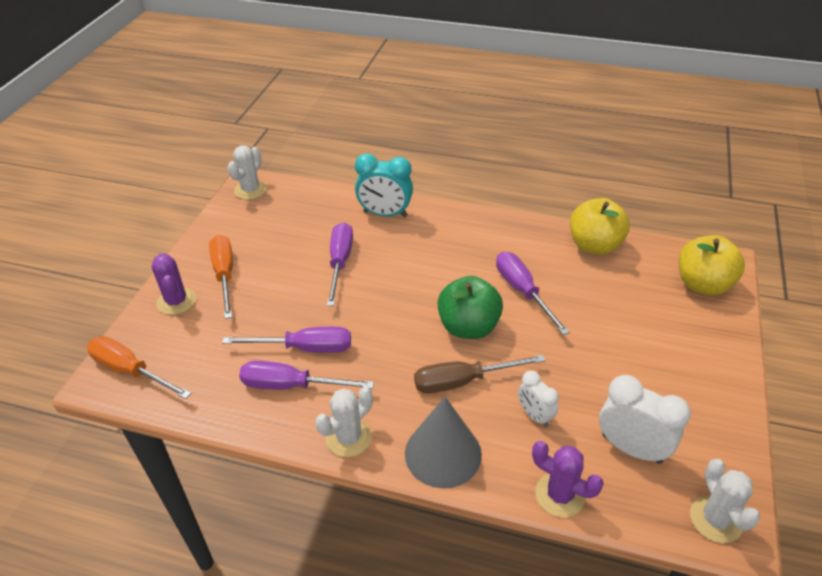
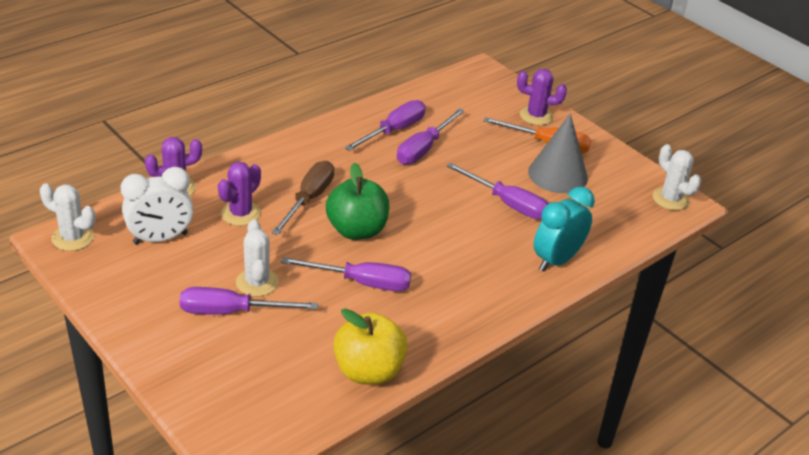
camera: 120 degrees right, 5 degrees down
orange screwdriver [87,336,191,399] -> none
white cactus [315,387,373,457] -> white cactus moved to [236,219,279,297]
grey cone [405,397,482,488] -> grey cone moved to [528,114,588,193]
white clock [518,371,559,427] -> purple cactus [218,162,261,226]
yellow apple [679,235,745,295] -> none
none -> purple screwdriver [180,287,318,314]

